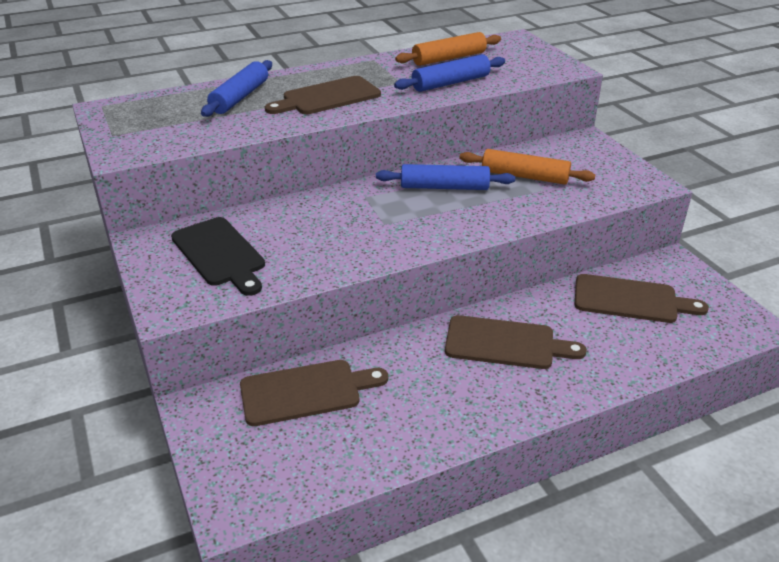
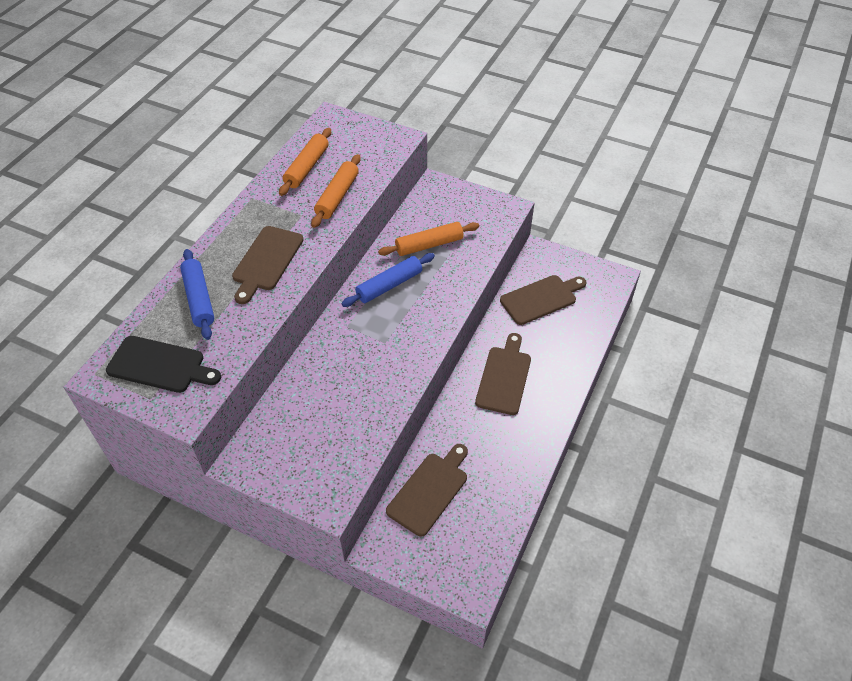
camera: 40 degrees left, 15 degrees up
black cutting board [171,217,265,296] -> black cutting board moved to [106,336,221,393]
blue rolling pin [394,54,505,92] -> orange rolling pin [311,154,361,228]
brown cutting board [445,315,587,369] -> brown cutting board turned 45 degrees counterclockwise [475,333,531,415]

